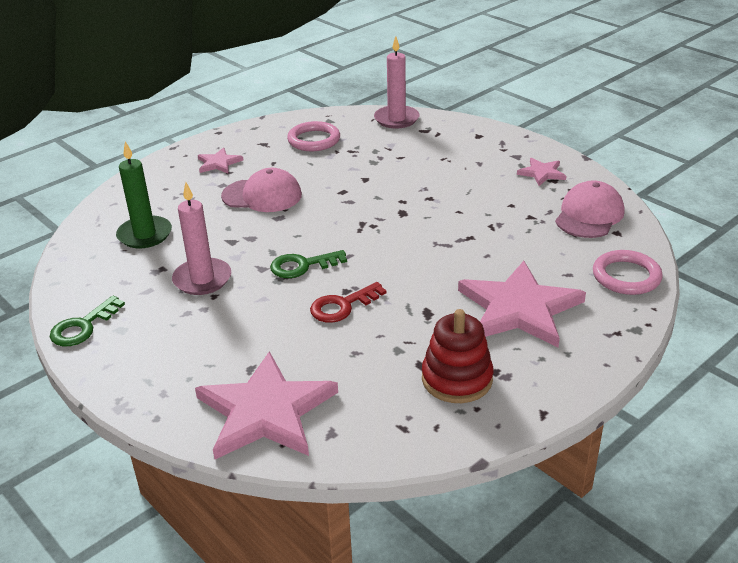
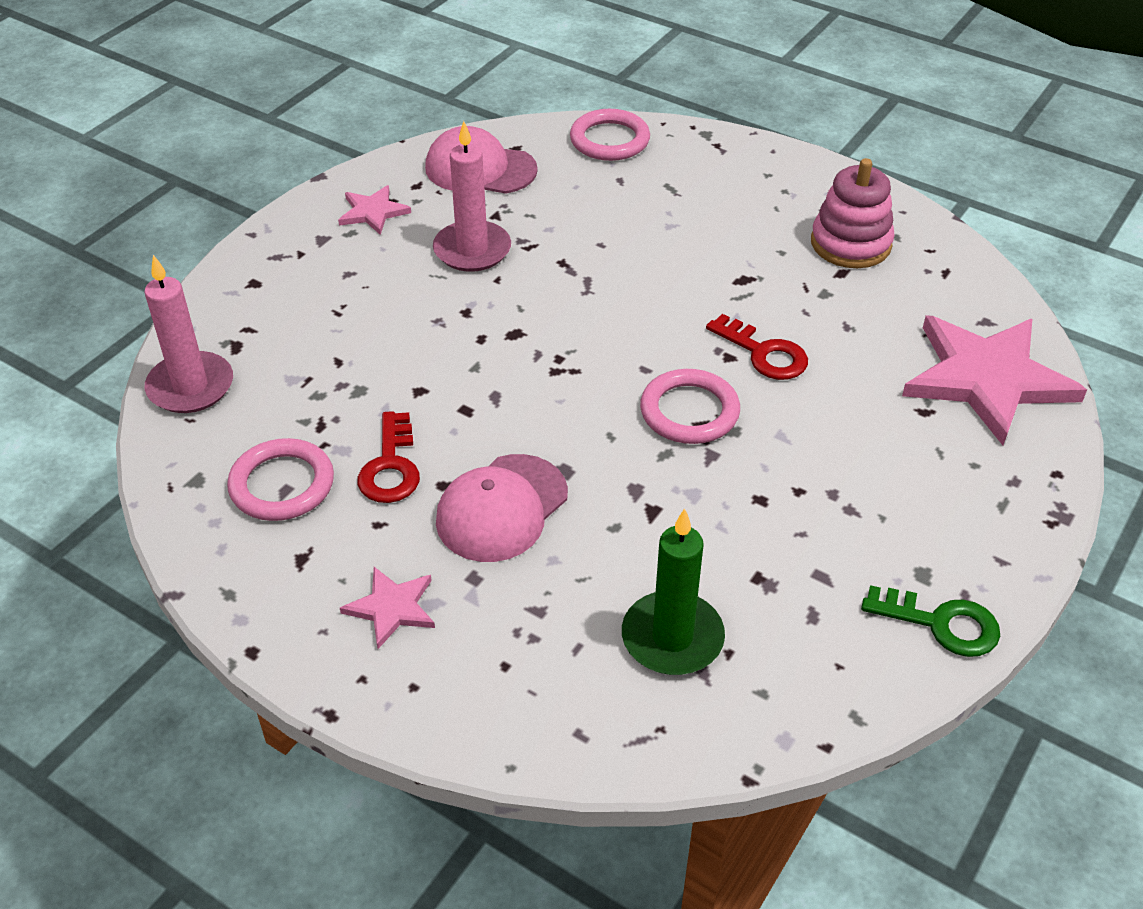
camera: 105 degrees left, 10 degrees up
pink candle [172,182,231,295] -> pink candle moved to [433,121,511,272]
pink cap [221,168,302,212] -> pink cap turned 135 degrees counterclockwise [436,454,568,562]
green key [270,250,347,278] -> pink ring [640,369,740,444]
red stacking toy [422,309,493,403] -> pink stacking toy [811,158,895,268]
pink star [458,261,586,348] -> none
none -> red key [357,411,420,503]

